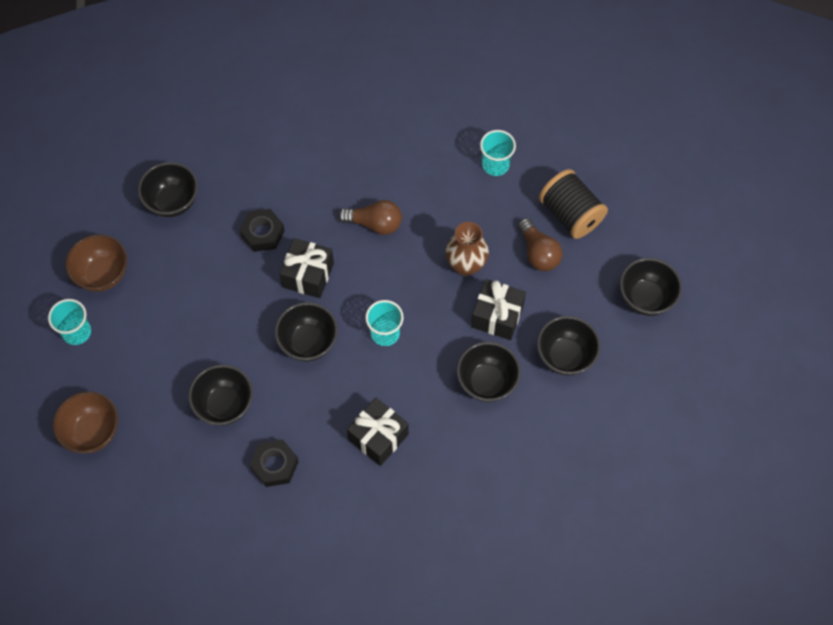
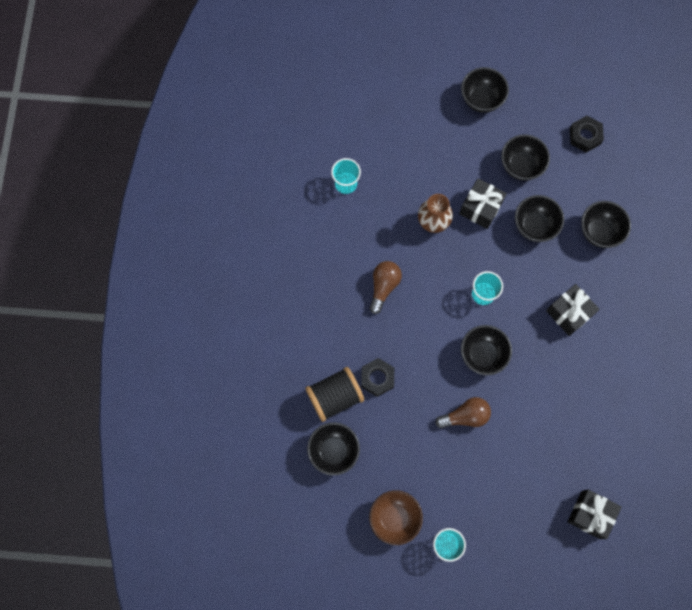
camera: 80 degrees left, 10 degrees up
brown bowl [53,391,118,453] -> none
black bowl [188,364,253,426] -> black bowl moved to [581,201,631,248]
black nut [250,439,299,487] -> black nut moved to [570,116,604,153]
black gift [279,238,334,298] -> black gift moved to [568,489,622,539]
brown light bulb [518,218,562,271] -> brown light bulb moved to [435,397,491,428]
black spool [539,169,608,239] -> black spool moved to [305,367,364,422]

